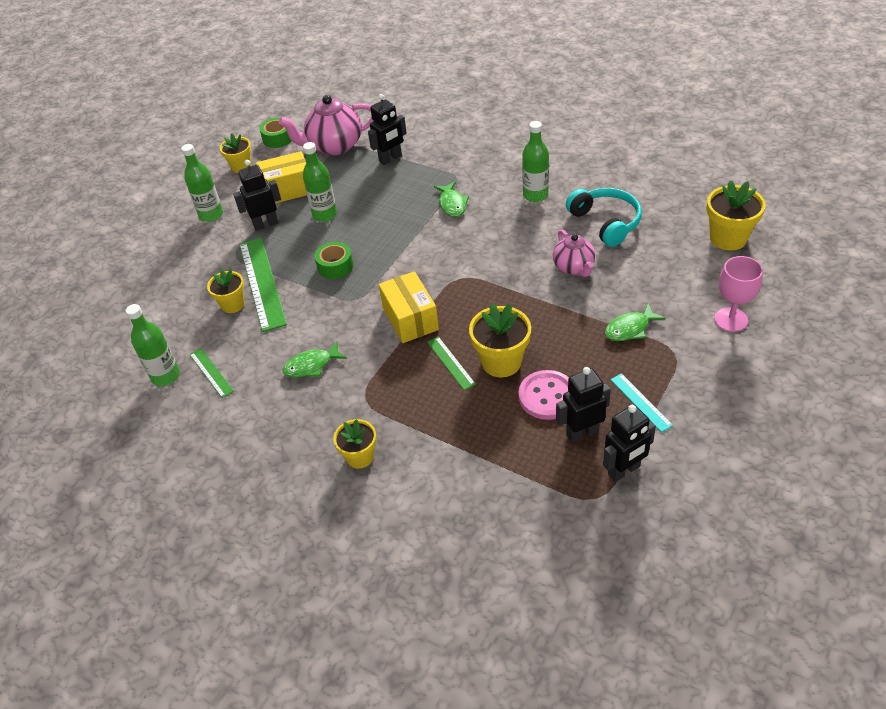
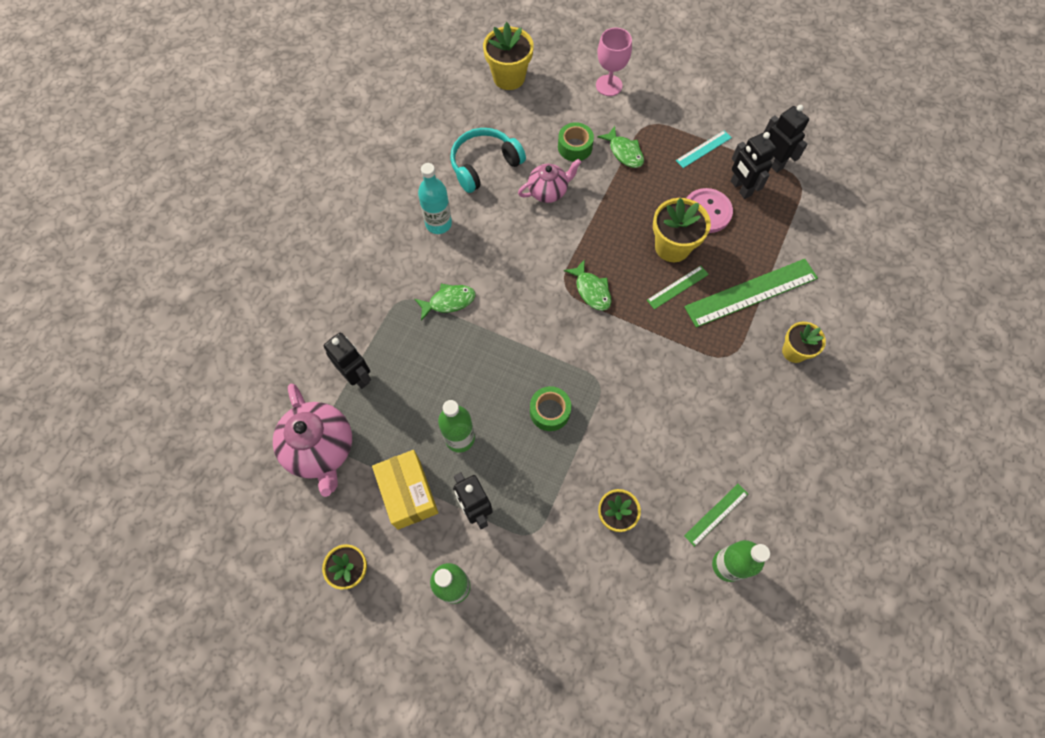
camera: 100 degrees left, 20 degrees up
green ruler [239,238,287,332] -> green ruler moved to [684,259,818,328]
green tape [259,117,291,148] -> green tape moved to [558,122,594,161]
green fish [283,341,347,378] -> green fish moved to [564,259,611,311]
yellow box [378,271,439,343] -> none
green bottle [522,121,549,202] -> turquoise bottle [418,163,452,234]

